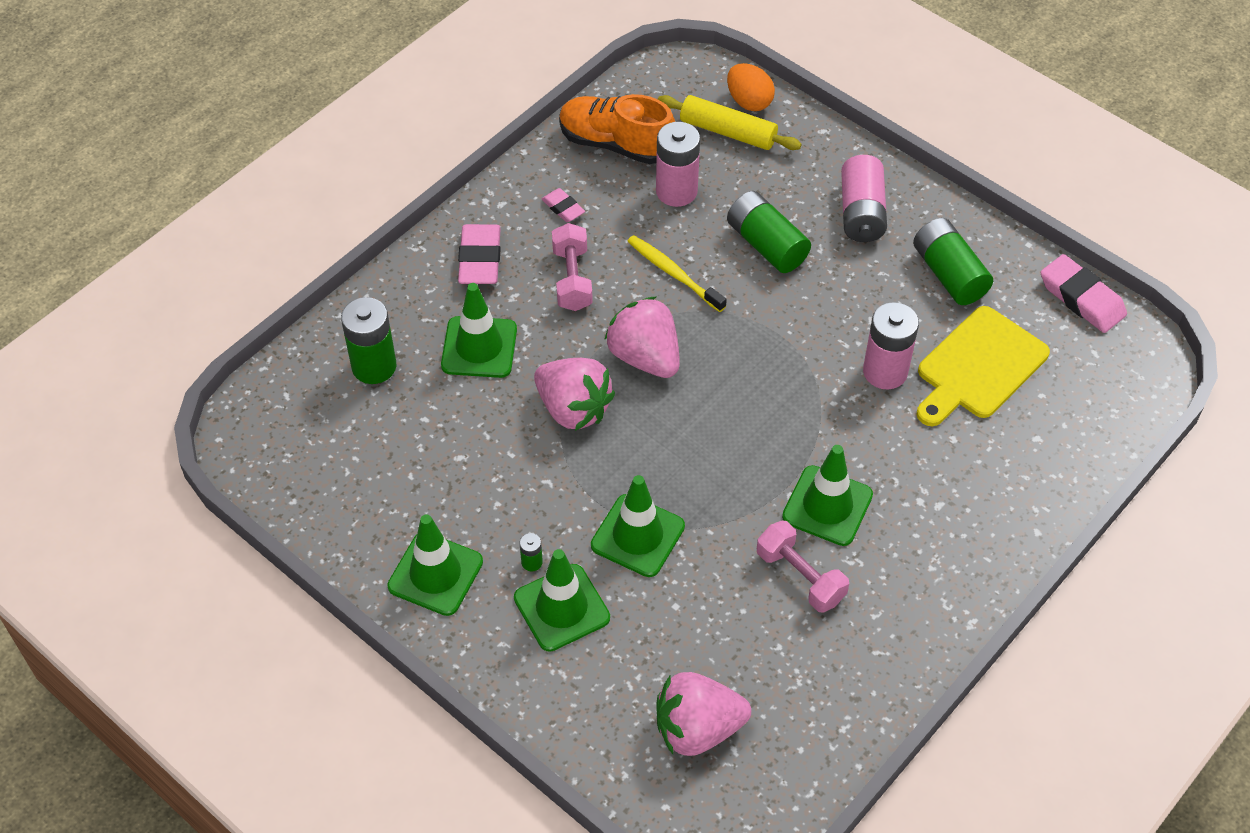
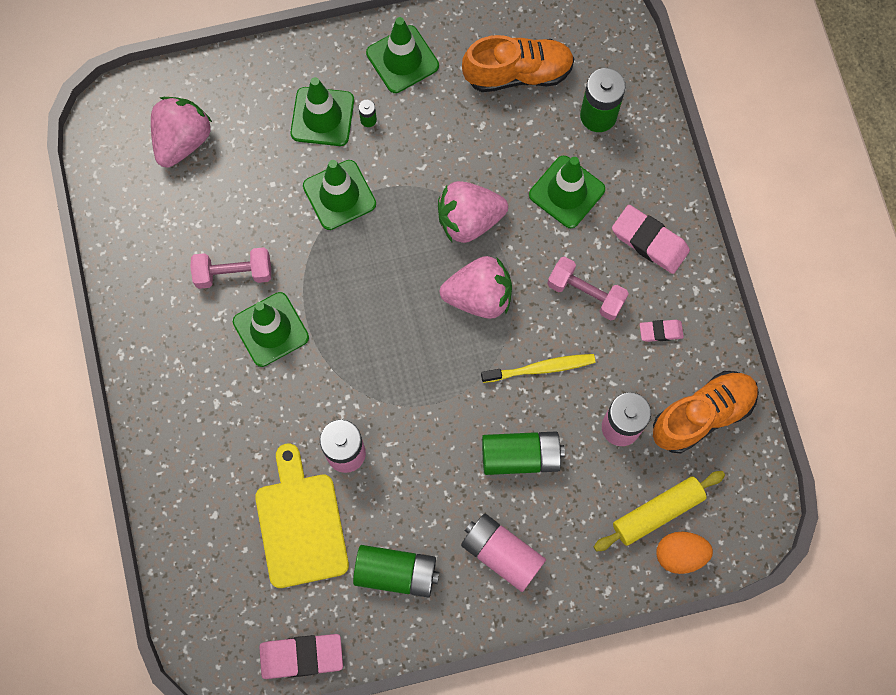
camera: 125 degrees right, 20 degrees up
none -> orange shoe [462,35,574,92]

